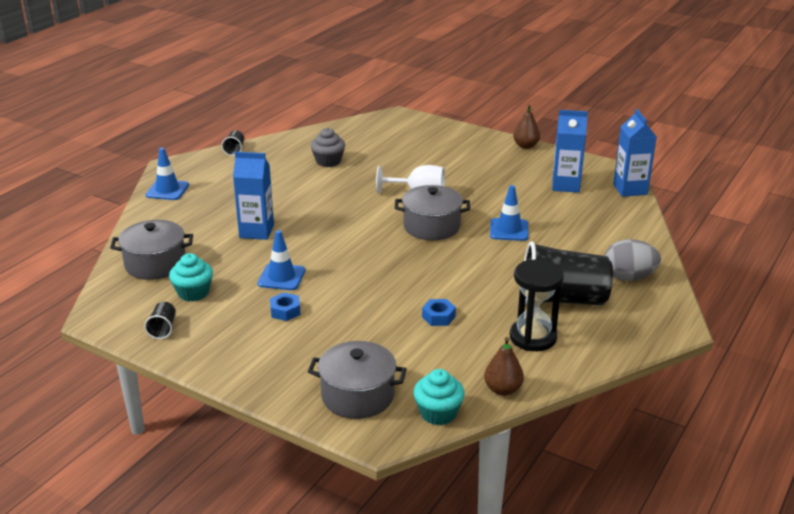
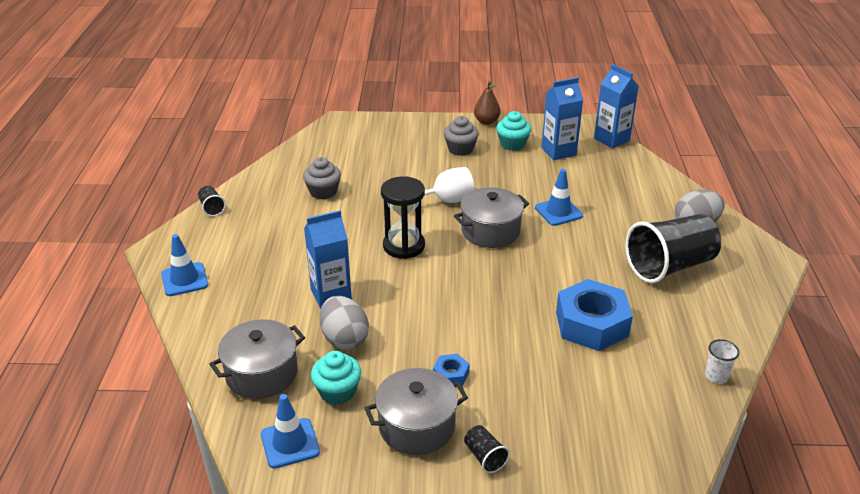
camera: 30 degrees left, 5 degrees up
black cup [144,302,176,339] -> black cup moved to [464,425,510,473]
blue traffic cone [258,230,306,290] -> blue traffic cone moved to [261,394,320,468]
grey pot [308,341,407,419] -> grey pot moved to [365,368,468,455]
turquoise cupcake [414,369,465,425] -> turquoise cupcake moved to [496,111,531,151]
blue nut [422,299,456,326] -> blue nut [556,279,633,351], size x2.23
brown pear [484,337,524,396] -> white cup [705,339,740,384]
black hourglass [510,260,564,351] -> black hourglass moved to [381,176,425,259]
none -> grey egg [320,296,369,350]
none -> grey cupcake [444,116,479,156]

